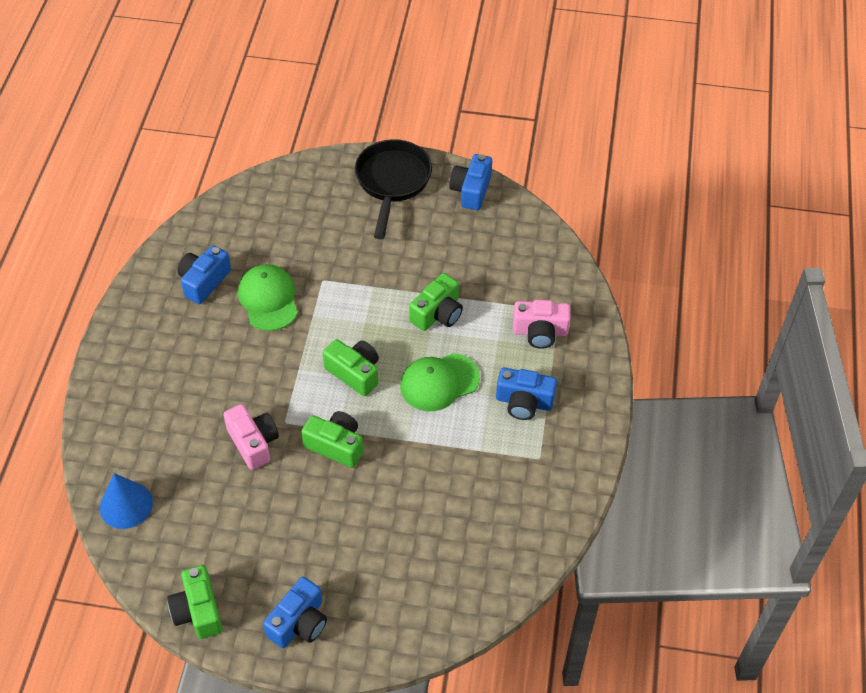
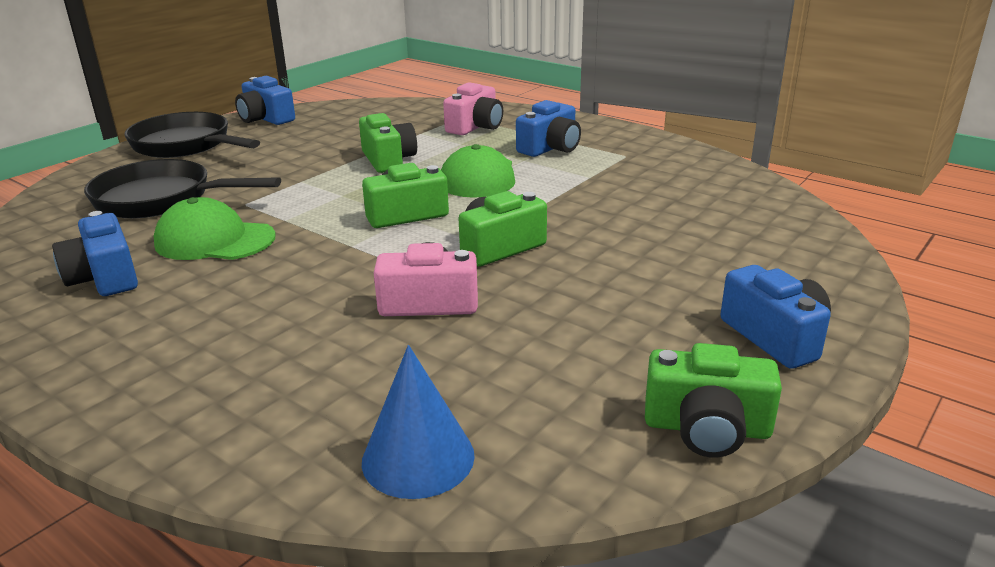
camera: 60 degrees left, 25 degrees down
none -> black pan [84,159,281,218]

